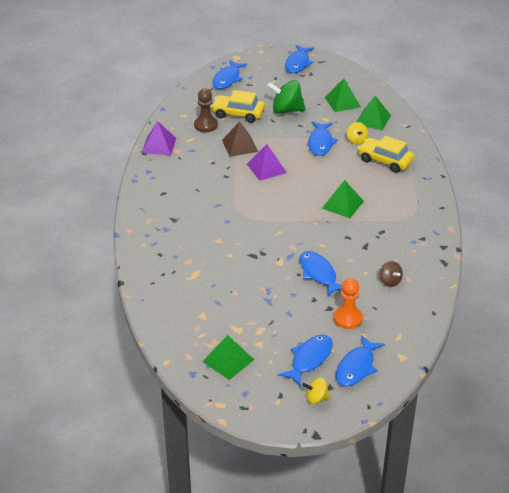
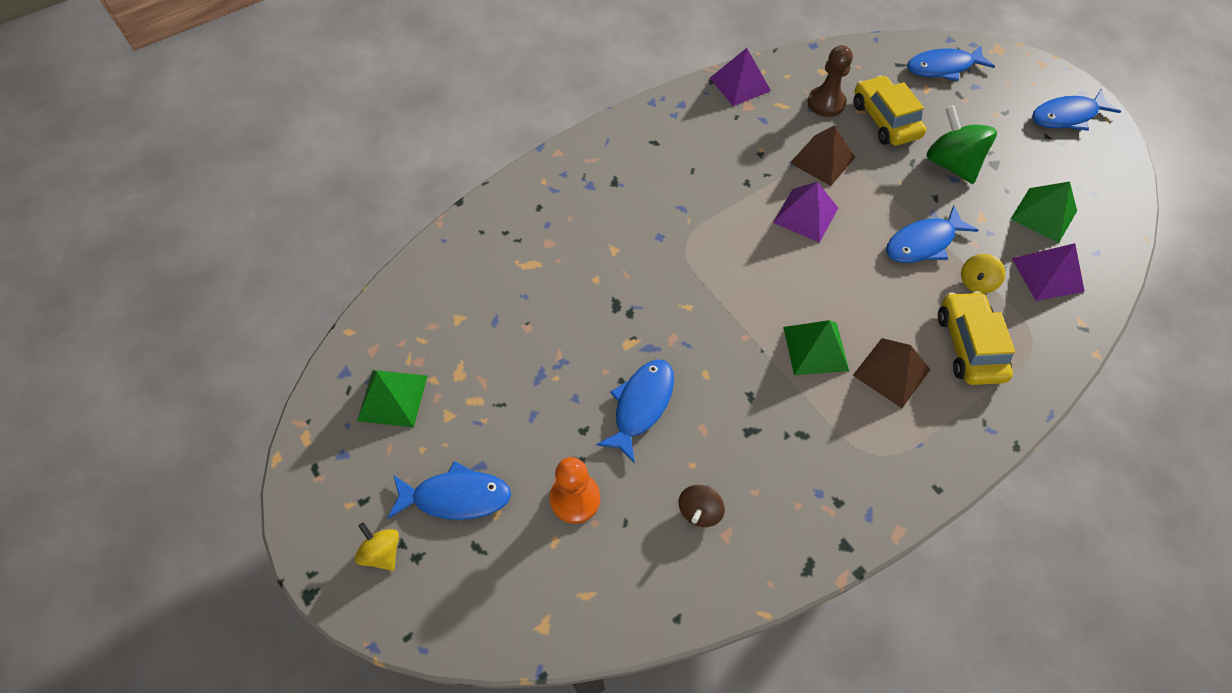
camera: 55 degrees right, 20 degrees up
blue fish [336,335,385,387] -> none
green pyramid [356,96,391,130] -> purple pyramid [1012,243,1085,301]
none -> brown pyramid [853,338,931,408]

